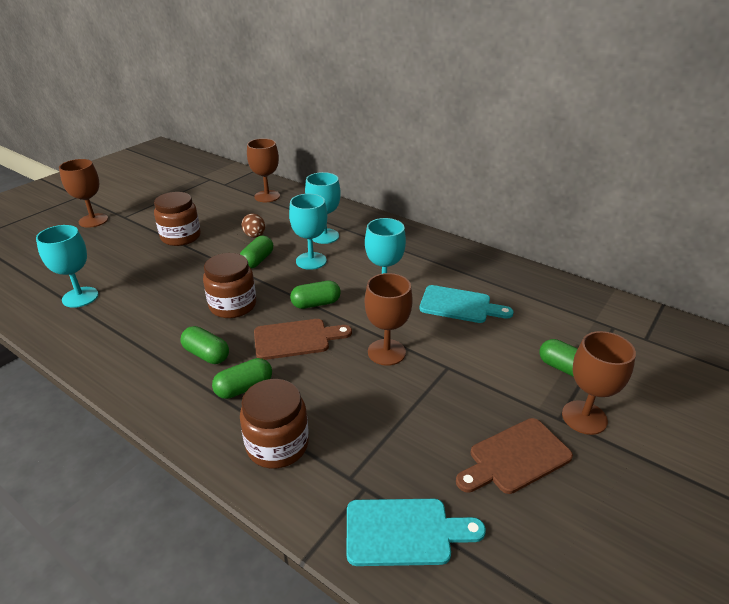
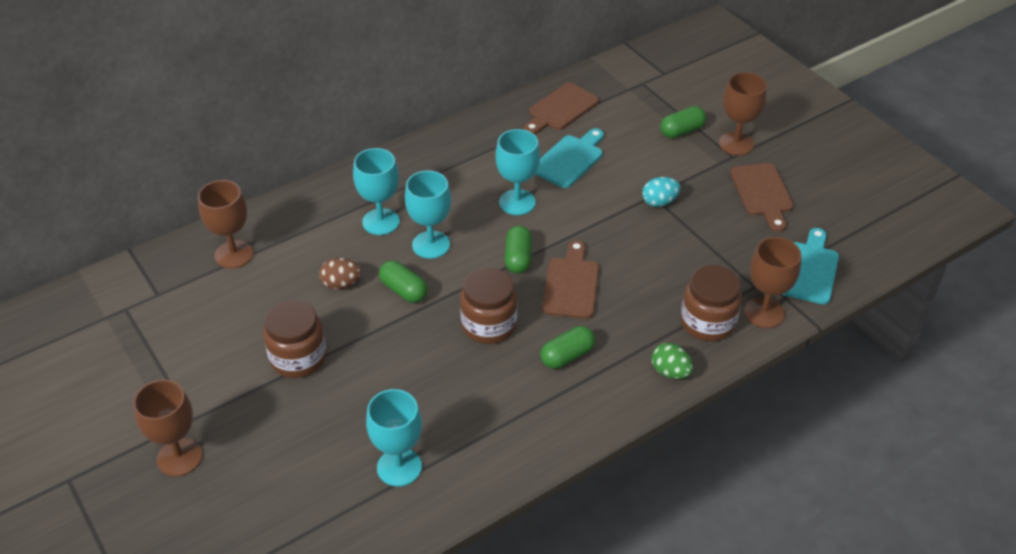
camera: 70 degrees left, 10 degrees up
green capsule [212,358,272,399] -> none
brown goblet [365,273,413,366] -> brown goblet moved to [744,237,802,328]
none -> brown cutting board [524,83,599,134]
none -> turquoise egg [642,177,680,207]
none -> green egg [652,343,693,379]

